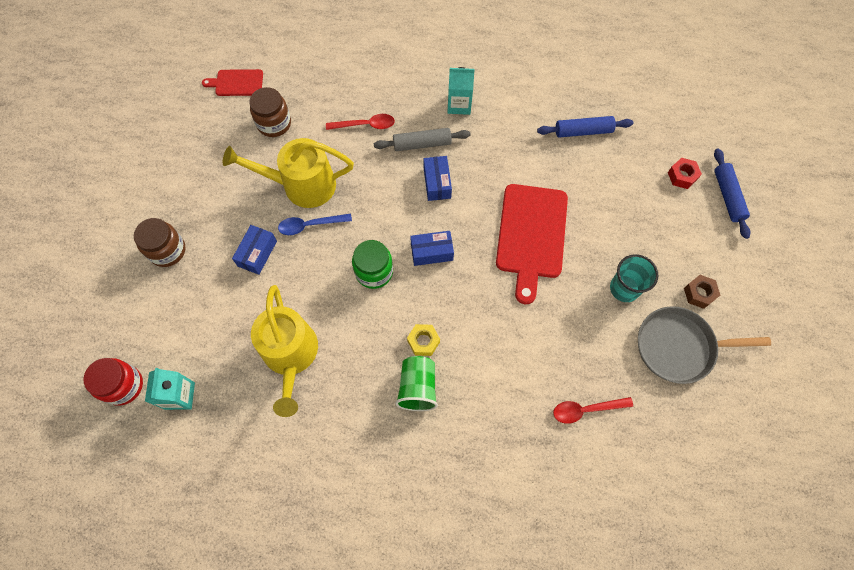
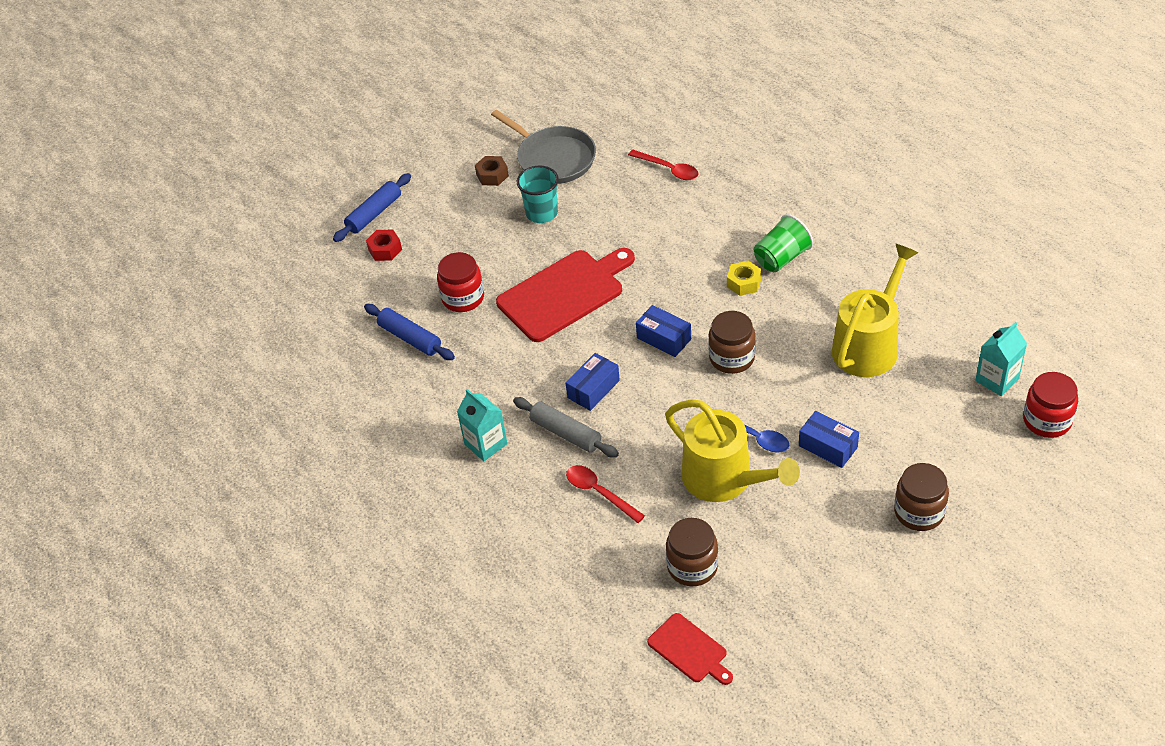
camera: 130 degrees left, 20 degrees down
blue box [232,225,277,275] -> blue box turned 60 degrees clockwise [799,411,859,468]
green jar [352,240,393,289] -> brown jar [708,311,756,374]
none -> red jar [437,252,484,312]

